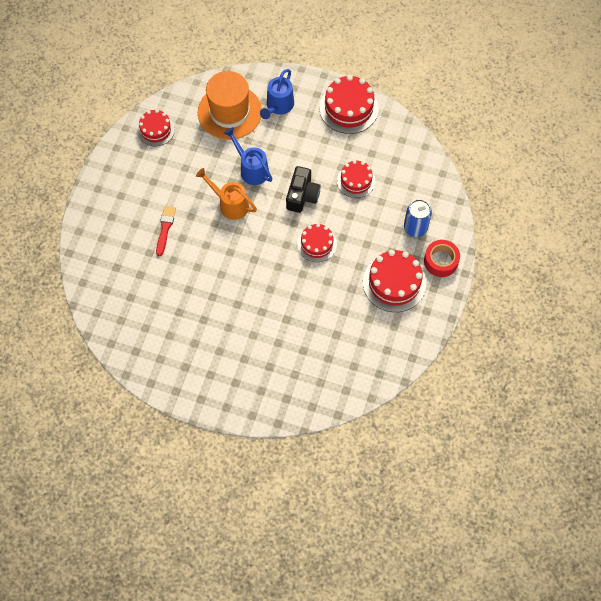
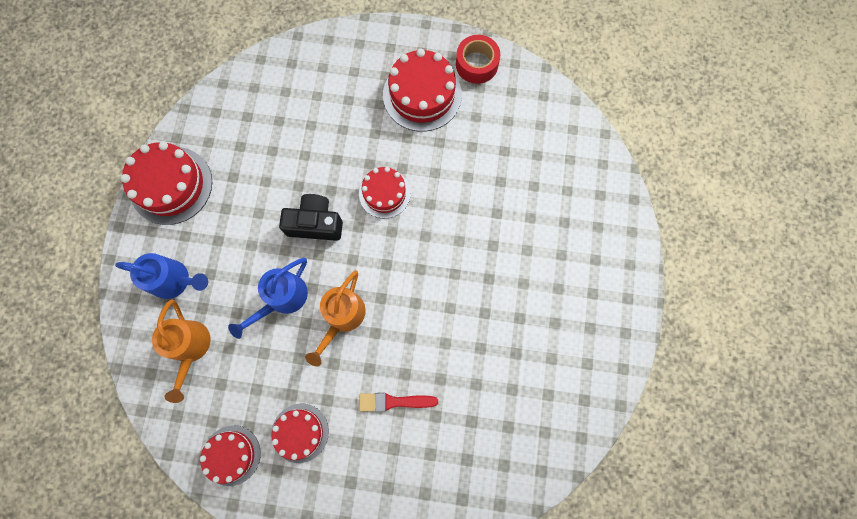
camera: 100 degrees left, 10 degrees up
orange hat [198,71,262,140] -> orange watering can [152,299,210,403]
red cake [337,160,375,198] -> red cake moved to [271,404,329,463]
blue can [404,199,432,237] -> none
red tape [424,240,460,277] -> red tape moved to [456,35,500,84]

